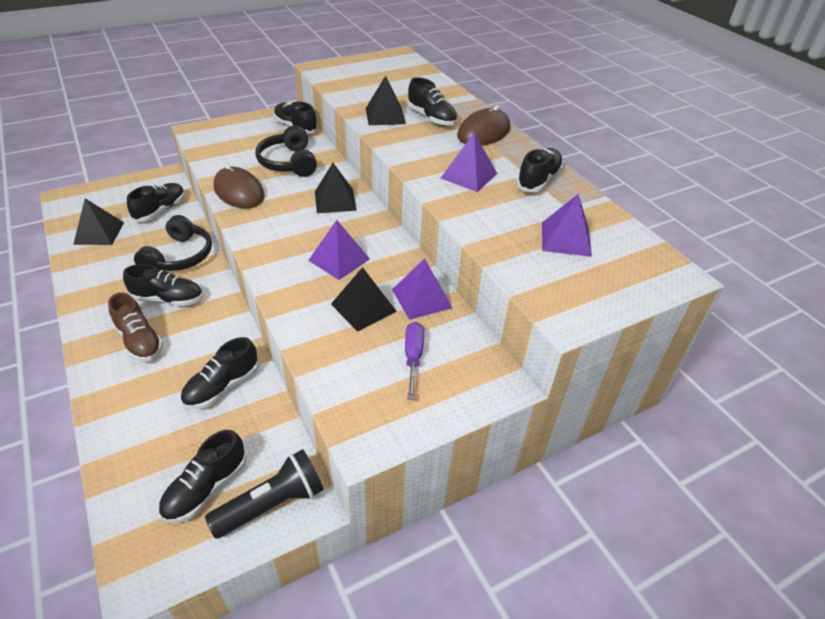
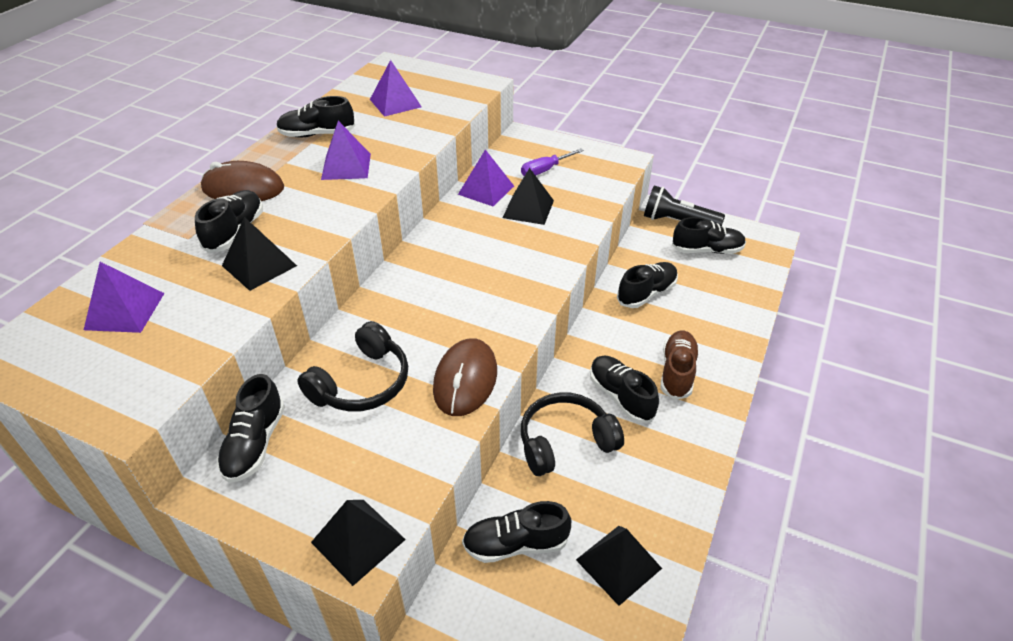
camera: 125 degrees left, 0 degrees up
black shoe [180,337,259,409] -> black shoe turned 45 degrees counterclockwise [617,262,678,308]
purple pyramid [308,220,370,280] -> purple pyramid moved to [84,262,164,333]
black pyramid [315,163,357,213] -> black pyramid moved to [311,500,406,586]

